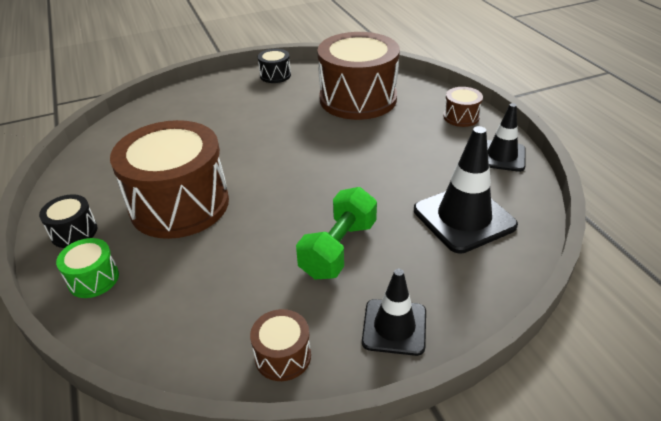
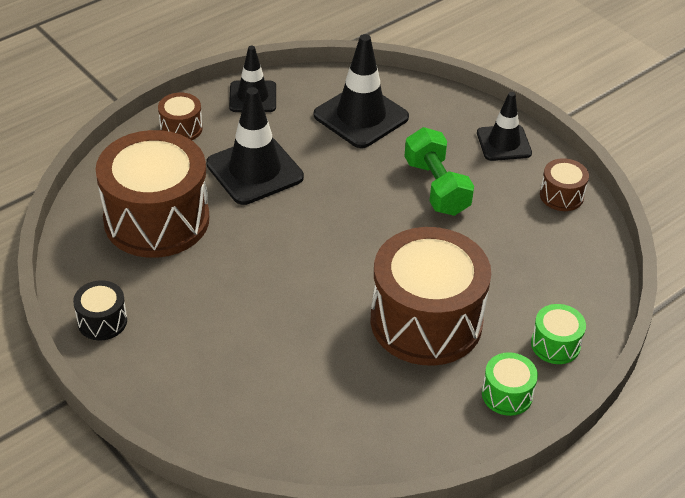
camera: 110 degrees left, 5 degrees up
black drum [39,194,98,248] -> green drum [482,352,538,416]
green dumbbell [296,187,377,280] -> green dumbbell turned 60 degrees clockwise [404,127,474,216]
none -> black traffic cone [206,87,304,205]

